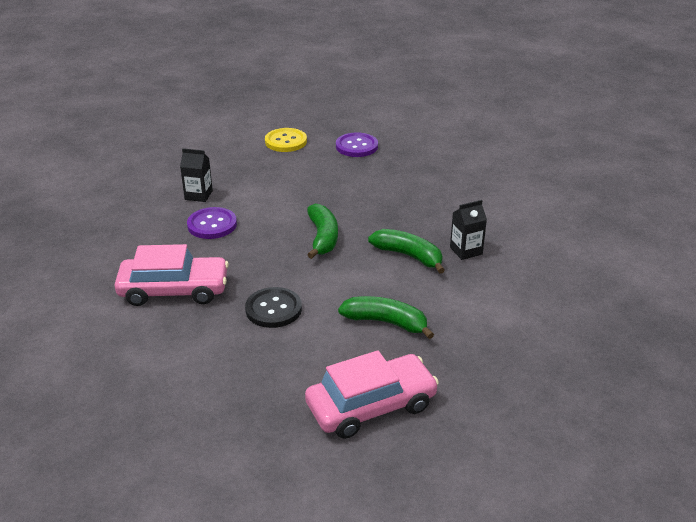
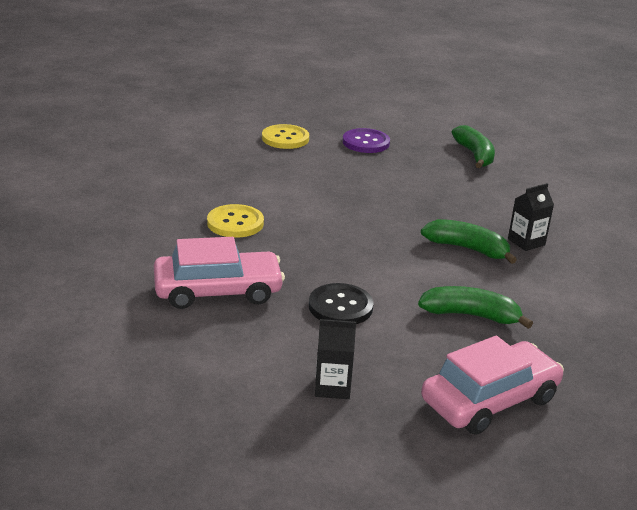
camera: 10 degrees left, 5 degrees down
black carton [180,148,213,202] -> black carton moved to [315,319,356,399]
purple button [187,207,237,239] -> yellow button [207,204,264,238]
green banana [307,204,338,259] -> green banana moved to [452,125,495,168]

